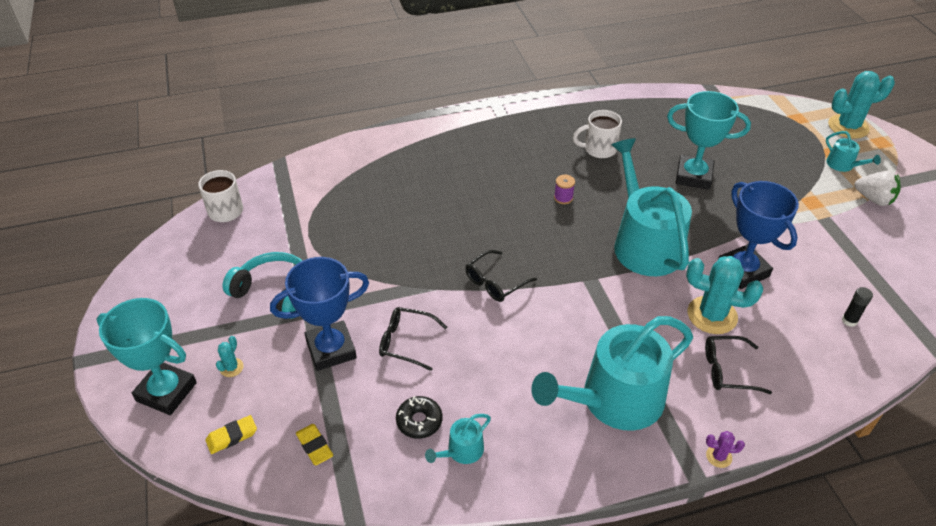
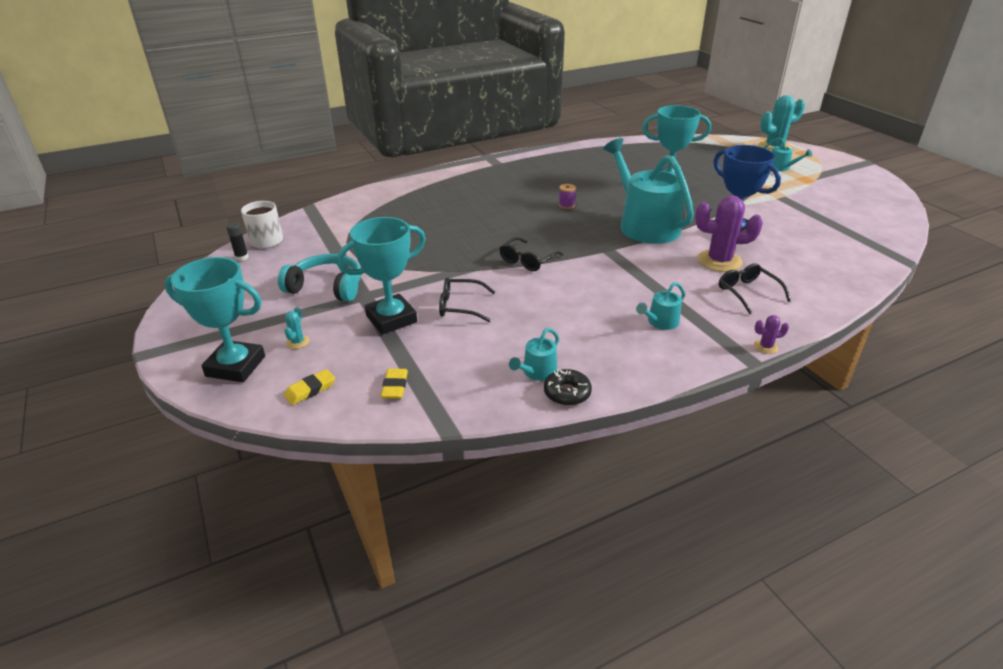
camera: 10 degrees left, 10 degrees down
blue trophy [270,257,369,371] -> turquoise trophy [337,217,426,334]
yellow eraser [296,424,333,465] -> yellow eraser turned 45 degrees clockwise [381,369,408,399]
black donut [396,396,443,439] -> black donut moved to [544,369,592,406]
turquoise watering can [531,316,693,431] -> turquoise watering can [636,282,685,330], size x0.42
white mug [573,110,622,158] -> none
turquoise cactus [686,256,763,334] -> purple cactus [695,196,763,272]
black glasses [705,336,772,394] -> black glasses turned 75 degrees clockwise [719,263,791,314]
black glue stick [842,287,873,327] -> black glue stick moved to [226,222,249,261]
white strawberry [854,171,901,206] -> none

